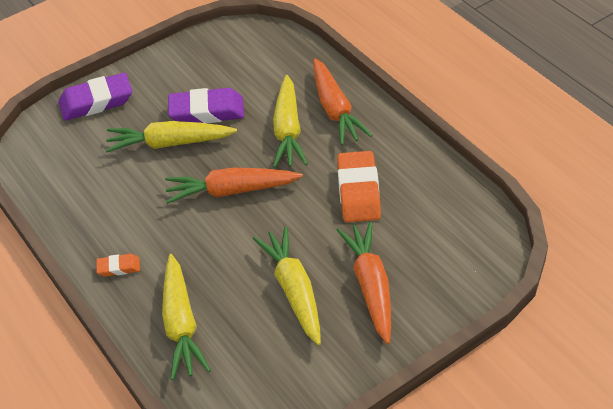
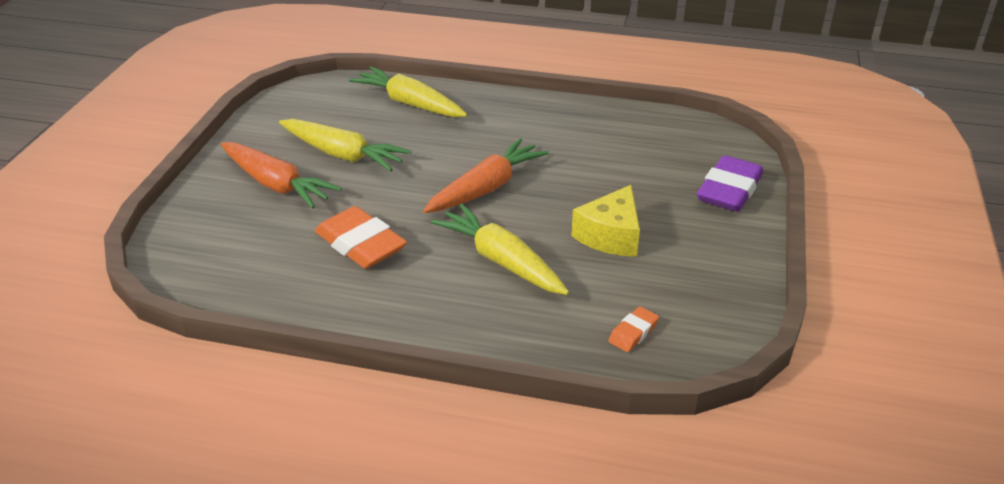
camera: 135 degrees right, 10 degrees down
orange eraser [96,254,140,277] -> orange eraser moved to [608,306,659,352]
yellow carrot [105,121,237,153] -> none
purple eraser [168,88,244,123] -> yellow cheese [571,185,640,257]
orange carrot [314,58,373,145] -> none

